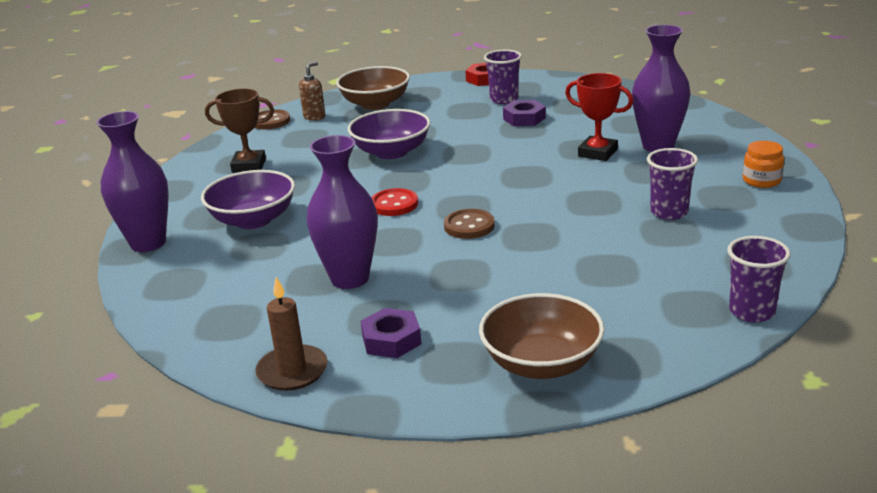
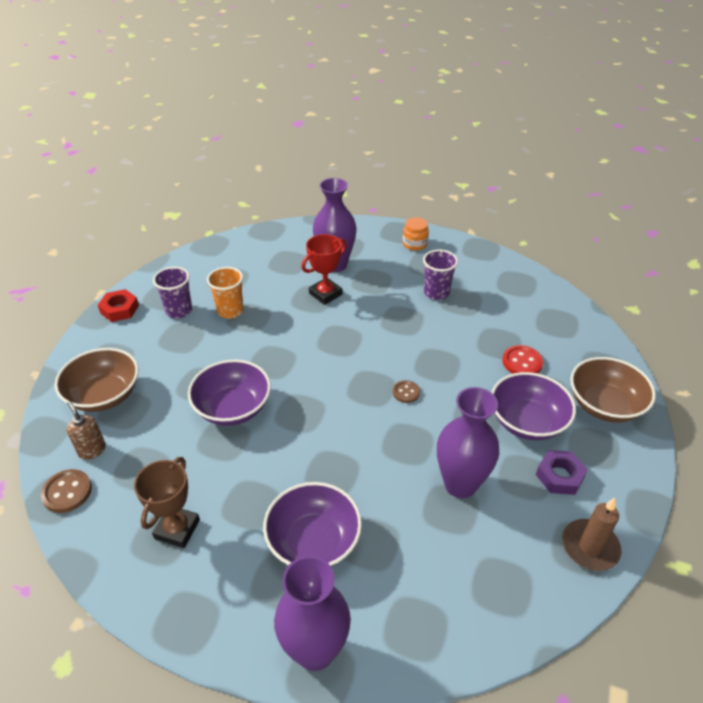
camera: 75 degrees left, 15 degrees up
red button [371,188,418,216] -> red button moved to [503,345,543,374]
brown button [444,209,495,239] -> brown button [393,380,420,403], size x0.66
purple nut [503,100,546,126] -> orange cup [207,267,244,319]
purple cup [727,236,791,323] -> none
none -> purple bowl [491,372,576,440]

